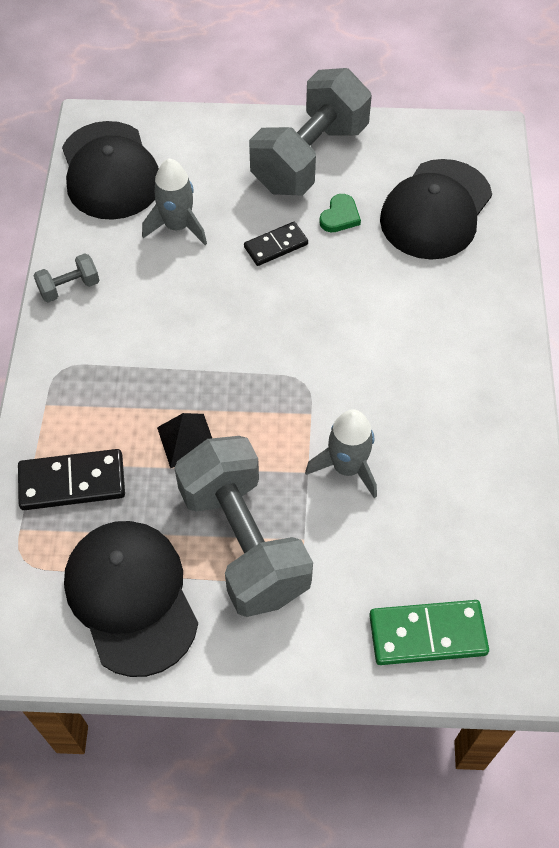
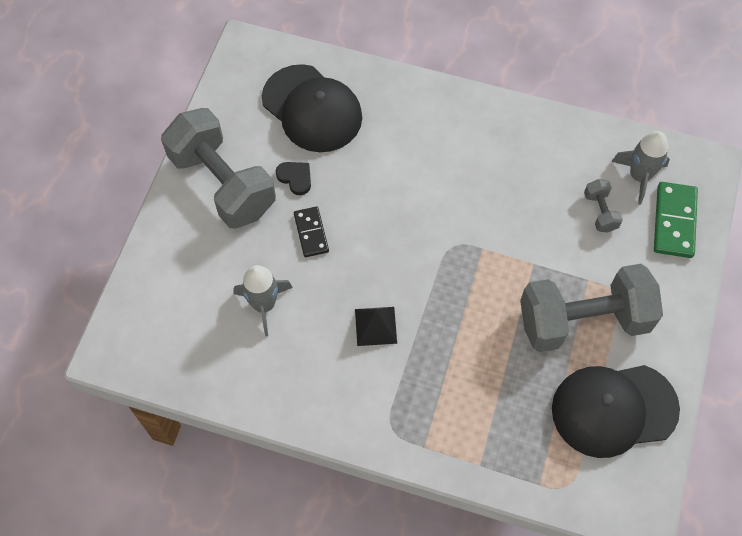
camera: 75 degrees left, 5 degrees up
black domino [18,449,125,510] -> none
grey dumbbell [33,254,99,303] -> grey dumbbell moved to [584,179,623,232]
black cap [62,121,159,220] -> none
black pyramid [157,413,212,468] -> black pyramid moved to [355,307,397,346]
grey rocket [305,409,377,498] -> grey rocket moved to [611,131,670,205]
green heart [319,194,361,232] -> black heart [276,162,311,195]

